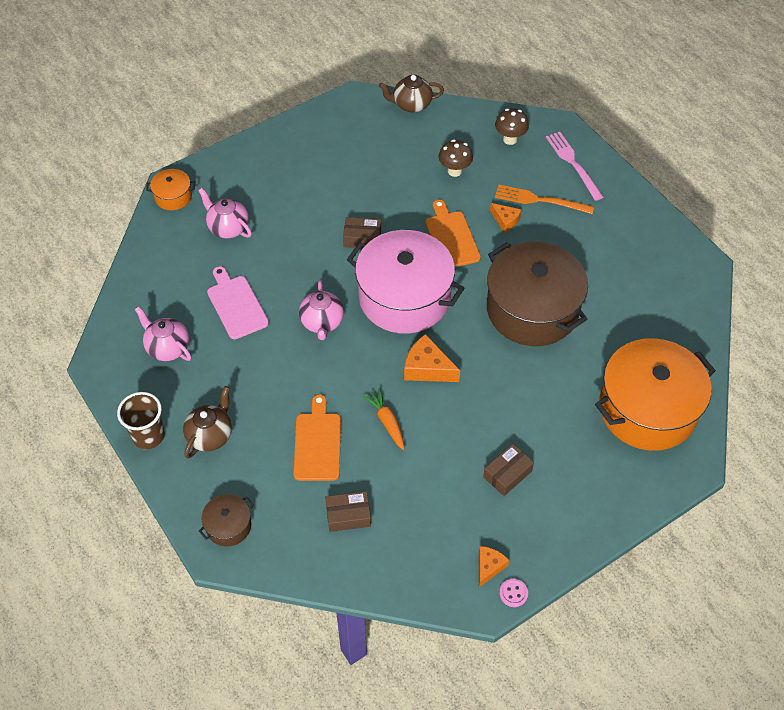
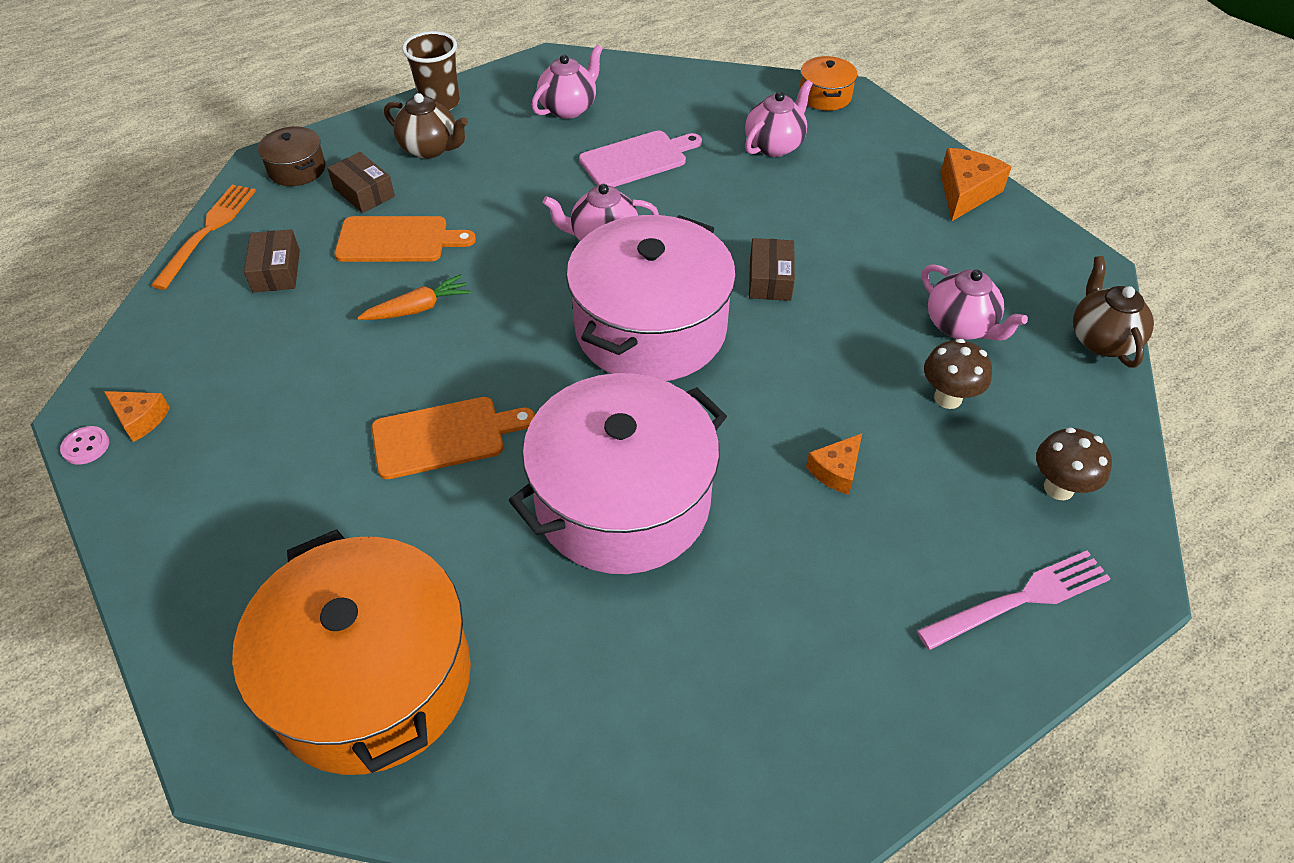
camera: 90 degrees right, 5 degrees down
orange cheese [404,334,460,382] -> orange cheese moved to [940,148,1012,221]
orange cutting board [426,200,481,267] -> orange cutting board moved to [371,397,535,479]
brown box [483,444,534,496] -> brown box moved to [327,152,395,213]
brown pot [487,242,588,346] -> pink pot [509,373,727,574]
orange fork [495,185,594,214] -> orange fork moved to [151,185,256,290]
none -> pink teapot [922,264,1028,341]

